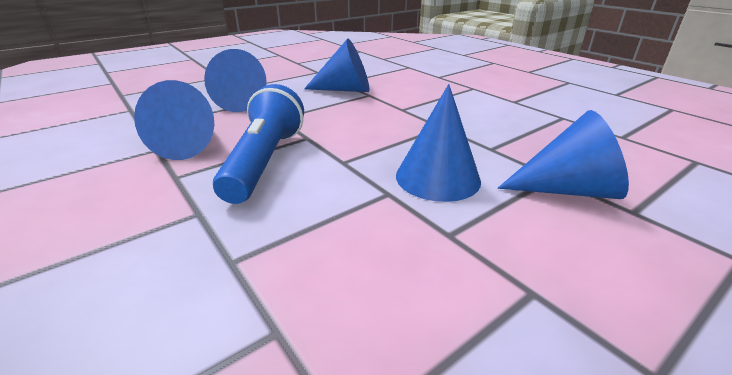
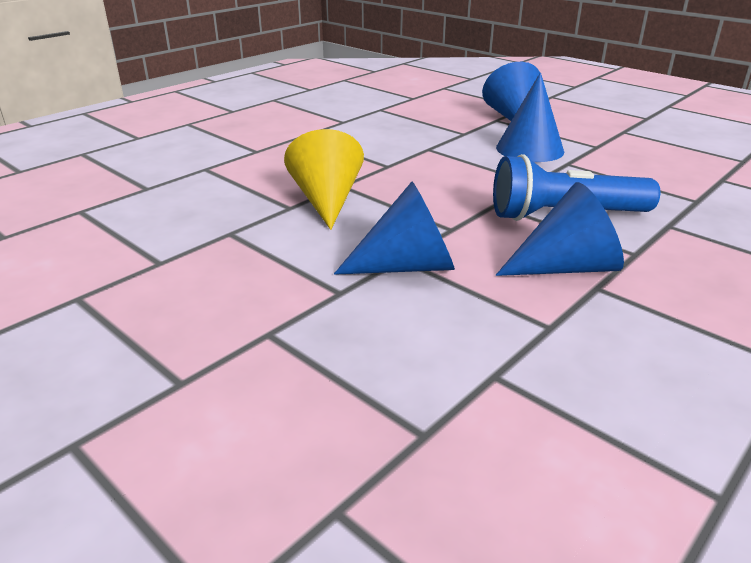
camera: 100 degrees left, 0 degrees up
blue cone [304,39,370,92] -> yellow cone [284,129,364,230]

